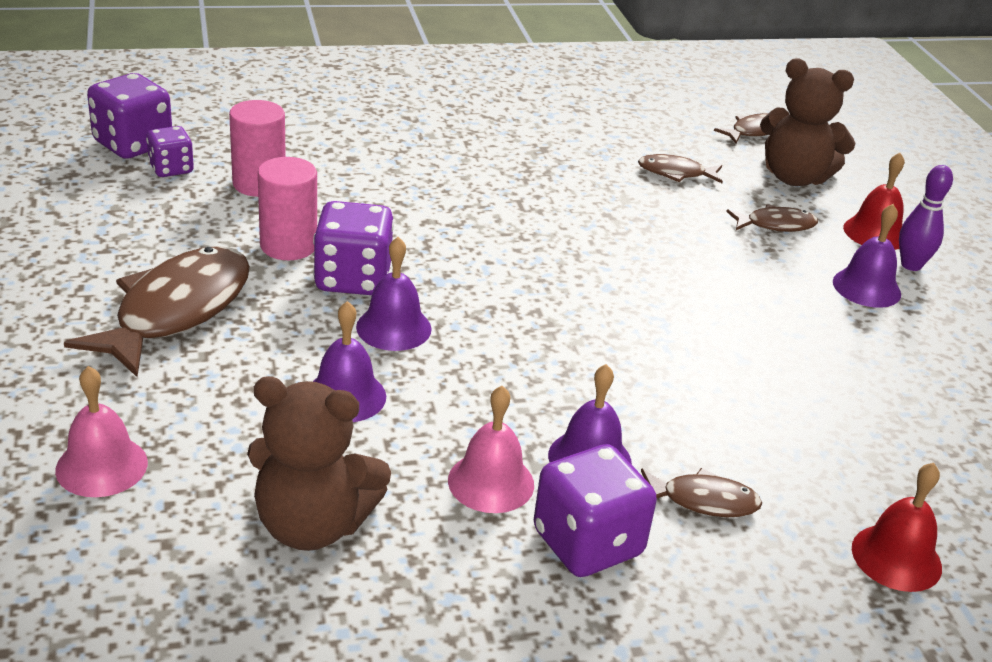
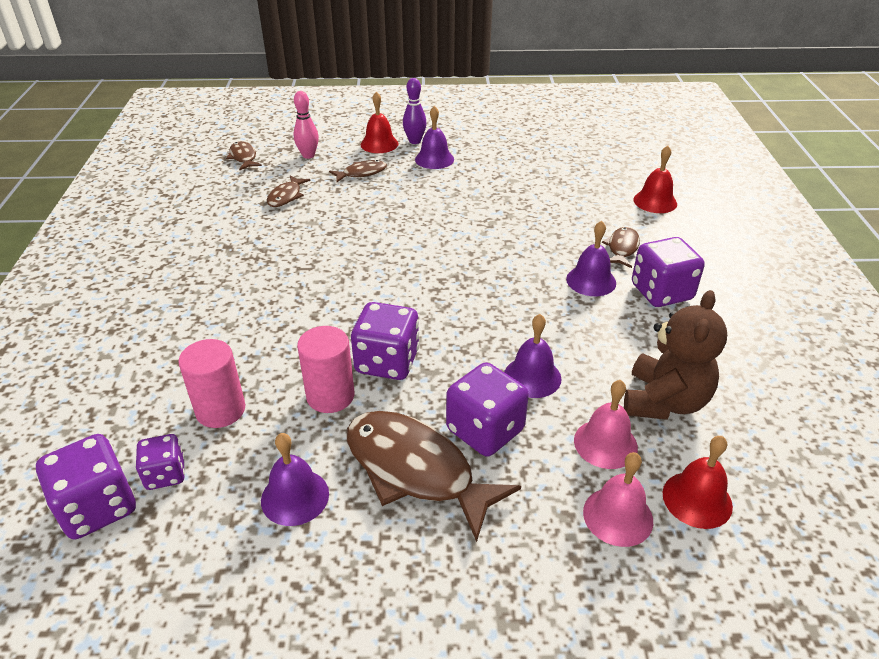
camera: 75 degrees left, 5 degrees up
purple bell [356,237,432,351] -> purple bell moved to [261,433,329,526]
pink bell [448,386,534,513] -> pink bell moved to [574,380,638,469]
brown fish [726,204,818,232] -> brown fish turned 60 degrees clockwise [329,160,387,182]
brown teddy bear [760,59,856,186] -> pink bowling pin [294,91,319,159]
none -> purple dice [446,362,529,456]
none -> red bell [663,436,733,529]

